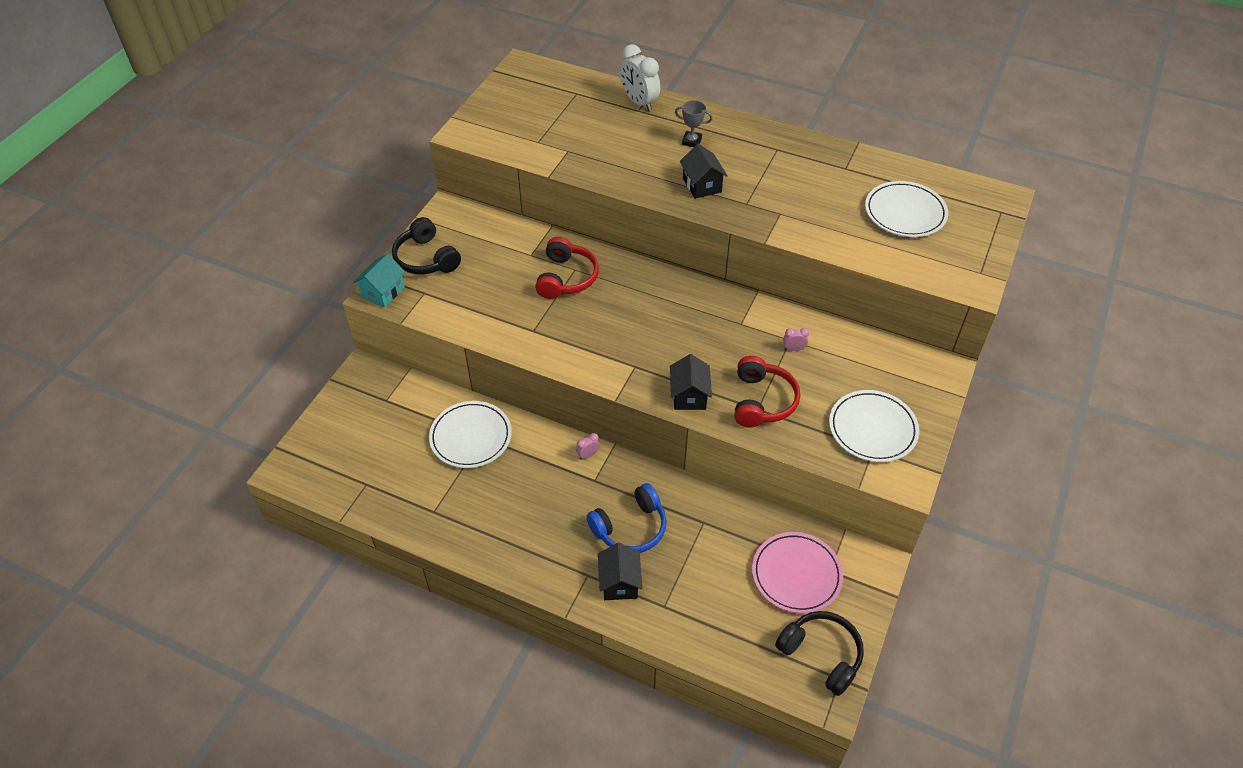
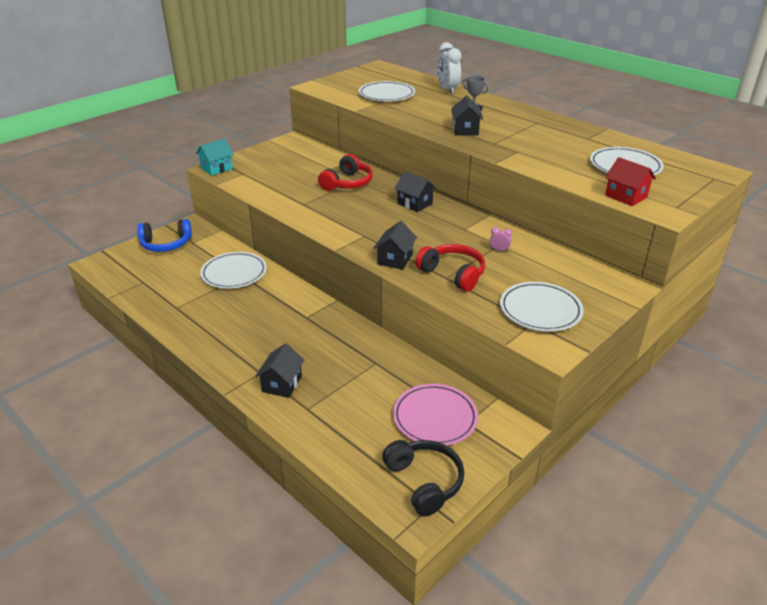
camera: 20 degrees right, 15 degrees down
black headphones [392,217,461,275] -> none
pink clock [576,433,600,459] -> none
blue headphones [586,483,667,553] -> blue headphones moved to [137,219,192,252]
red headphones [734,356,800,427] -> red headphones turned 75 degrees counterclockwise [415,244,485,292]
none -> white plate [359,81,415,101]
none -> black house [394,171,437,212]
none -> red house [605,157,656,206]

